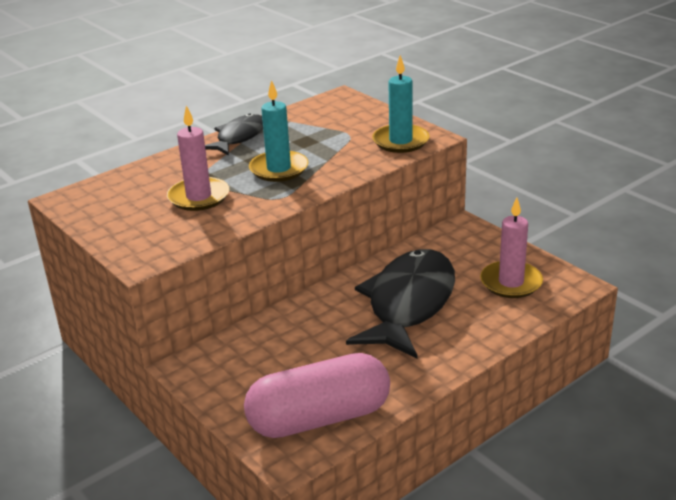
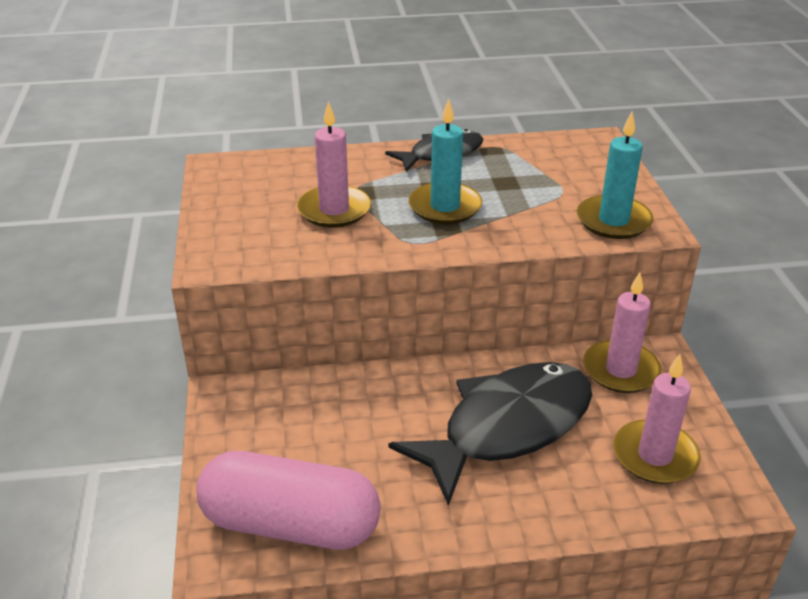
camera: 30 degrees right, 5 degrees up
none -> pink candle [583,272,661,393]

